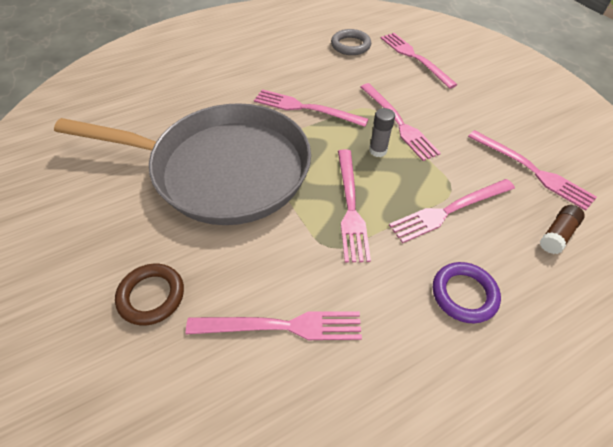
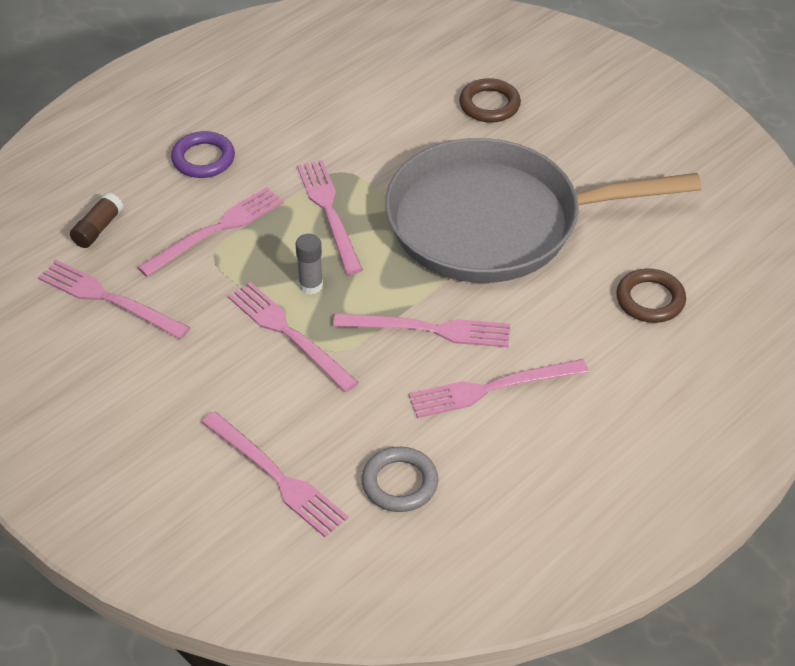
camera: 165 degrees right, 5 degrees down
pink fork [186,311,362,340] -> pink fork moved to [409,359,589,418]
none -> brown ring [616,268,686,323]

